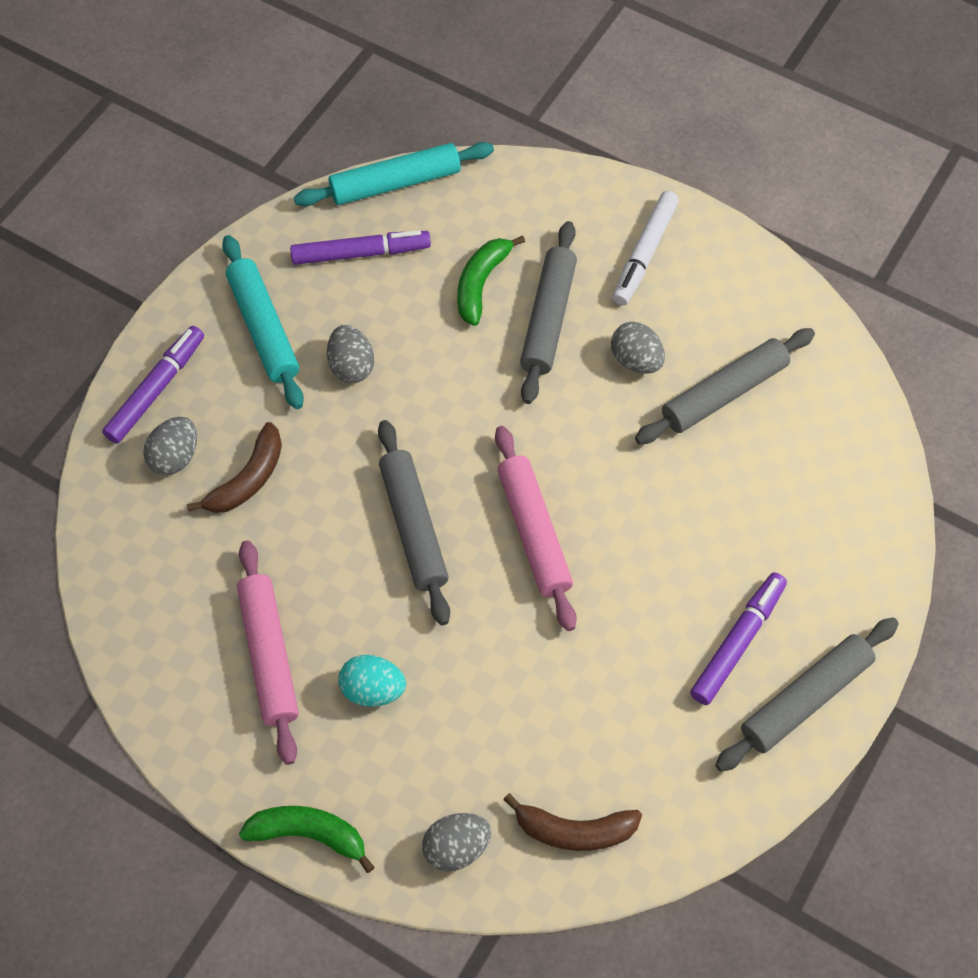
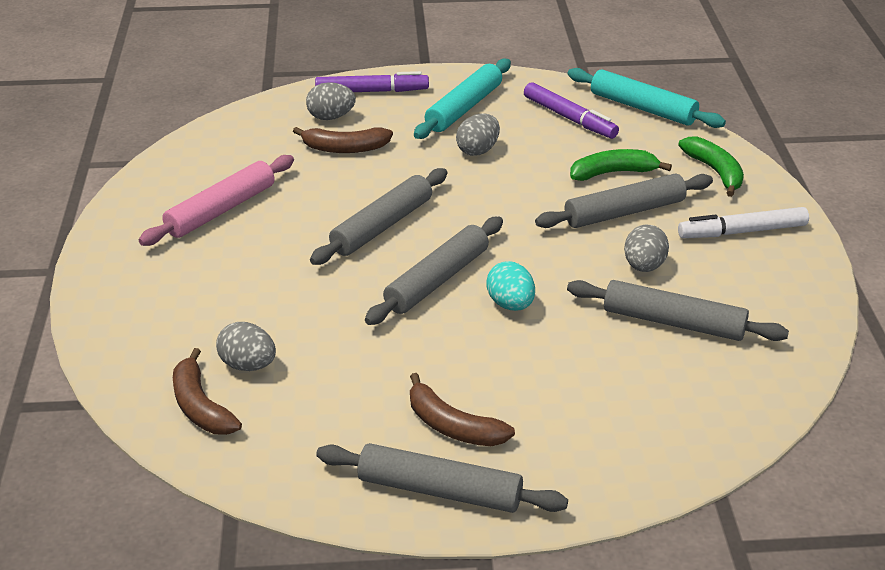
camera: 55 degrees right, 25 degrees down
green banana [239,806,375,873] -> green banana moved to [678,137,744,197]
turquoise egg [338,655,406,707] -> turquoise egg moved to [486,261,535,311]
grey egg [422,813,491,872] -> grey egg moved to [216,322,276,371]
pink rolling pin [495,426,577,631] -> grey rolling pin [365,217,503,325]
purple marker [690,572,787,705] -> brown banana [410,373,515,446]

